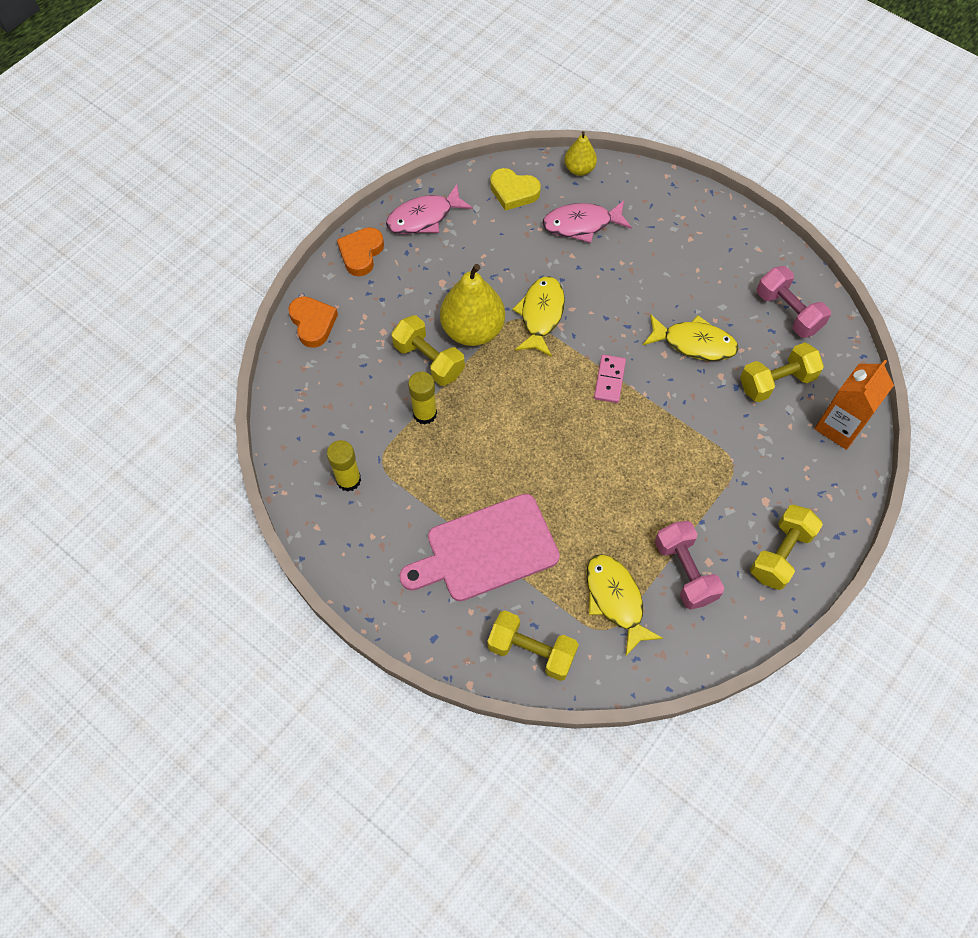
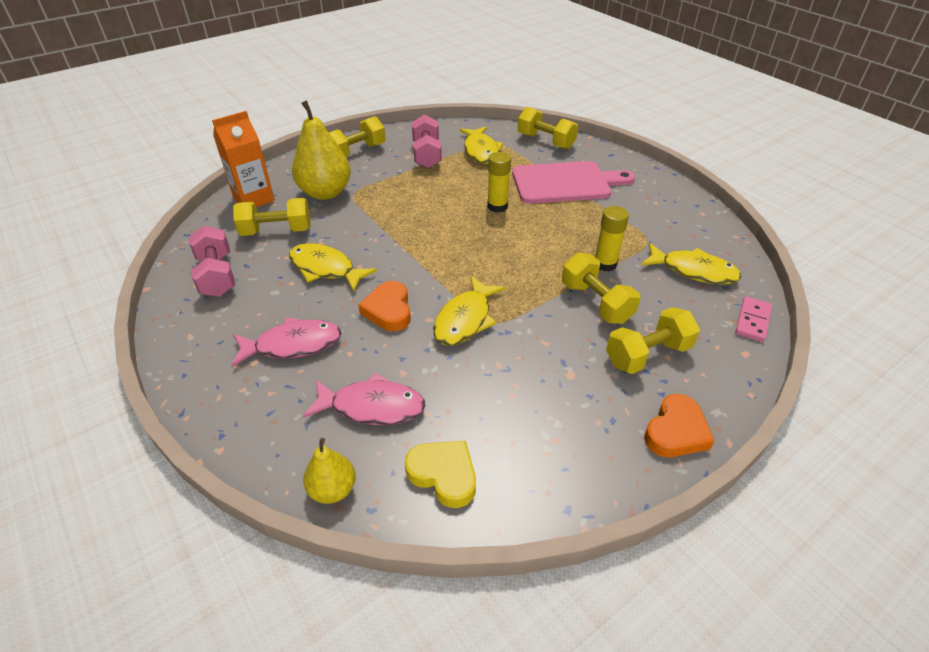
camera: 165 degrees left, 20 degrees down
orange heart [288,296,338,348] -> orange heart moved to [358,281,411,331]
yellow glue stick [327,440,361,492] -> yellow glue stick moved to [487,152,511,212]
pink fish [386,184,473,234] -> pink fish moved to [231,317,342,367]
yellow pear [440,264,505,346] -> yellow pear moved to [292,100,351,200]
pink domino [594,354,626,403] -> pink domino moved to [735,296,772,342]
none -> yellow dumbbell [606,307,700,374]
none -> yellow fish [641,243,741,284]

